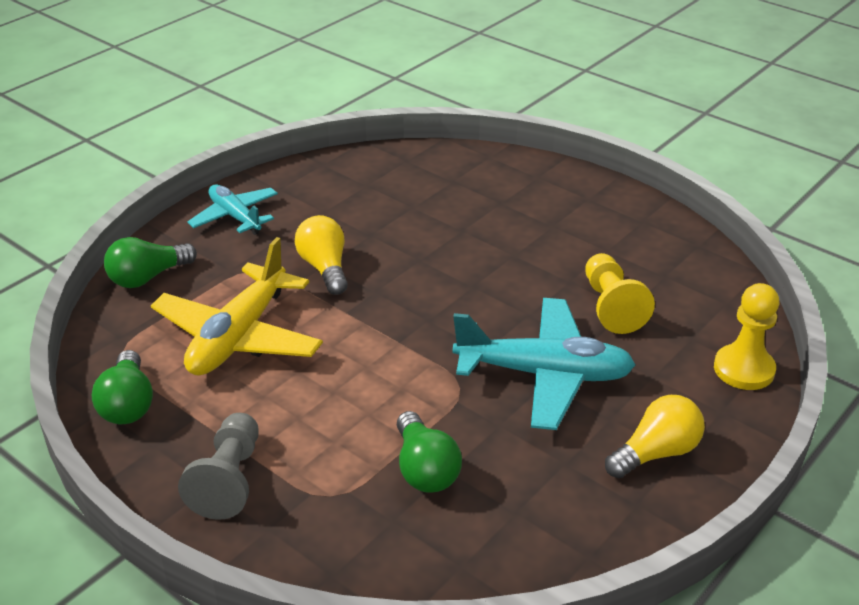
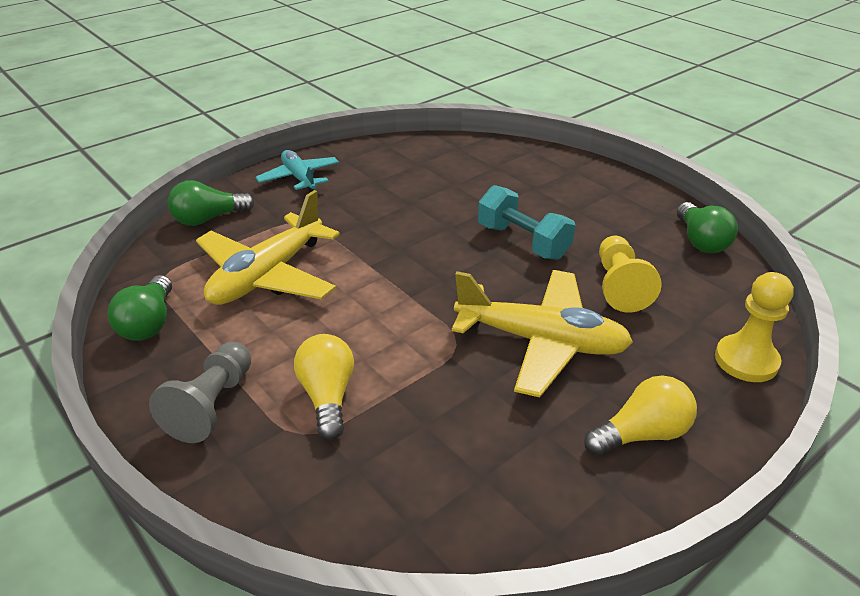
camera: 10 degrees right, 0 degrees up
yellow light bulb [295,215,348,295] -> yellow light bulb moved to [294,334,354,440]
green light bulb [397,411,462,493] -> green light bulb moved to [677,202,738,253]
turquoise plane [452,298,635,430] -> yellow plane [452,270,633,397]
none -> turquoise dumbbell [478,185,576,260]

